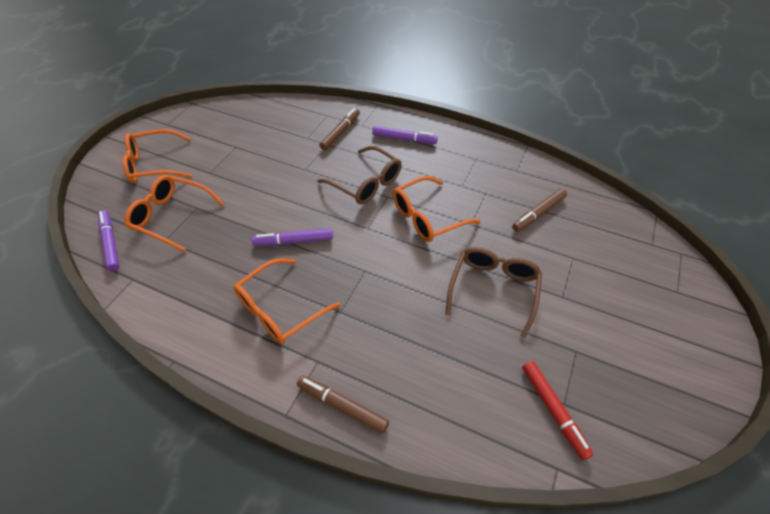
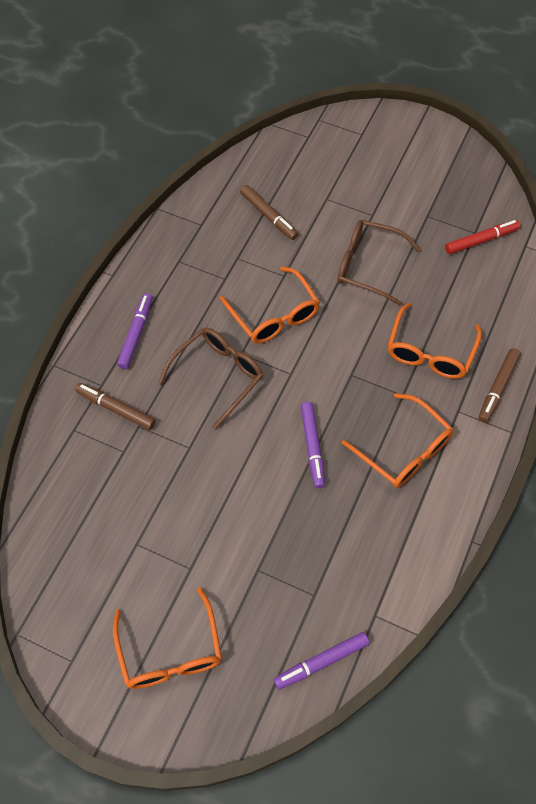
camera: 90 degrees left, 10 degrees up
orange glasses [125,175,224,252] -> orange glasses moved to [388,303,482,379]

